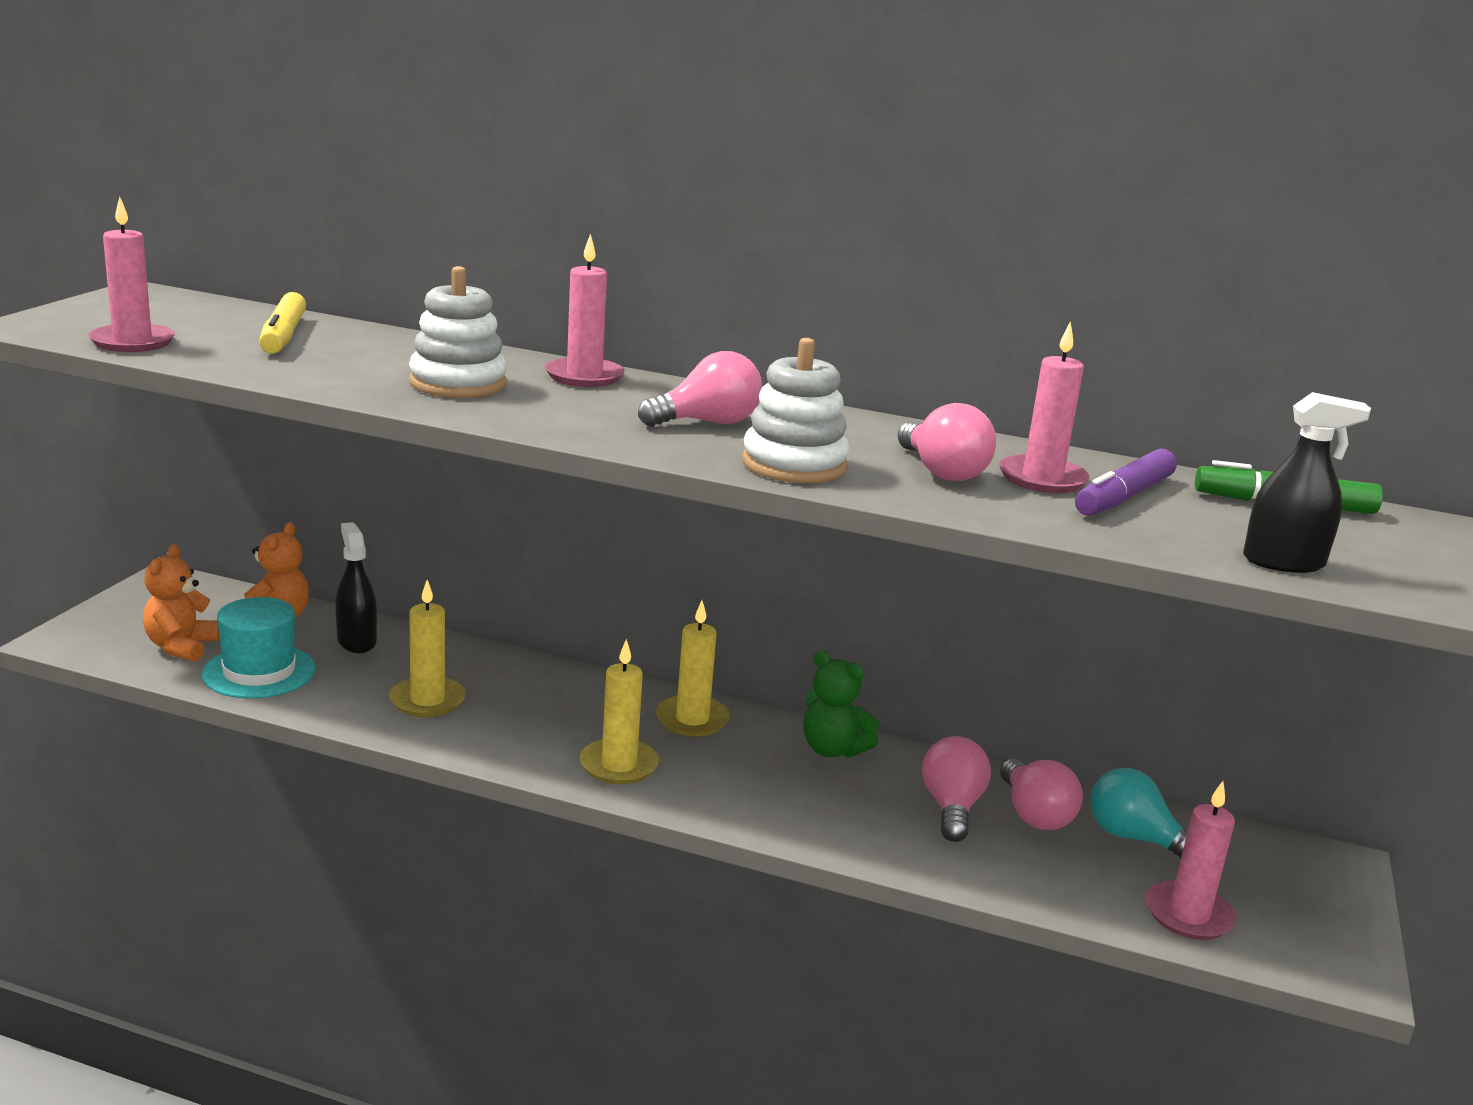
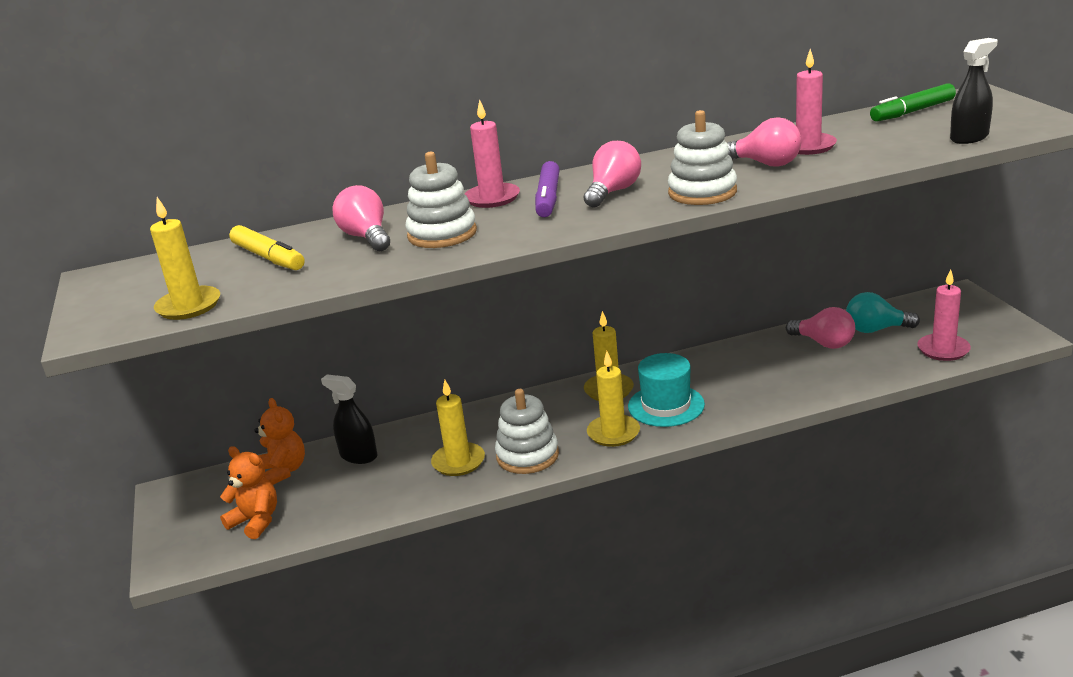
camera: 30 degrees left, 5 degrees up
pink candle [88,197,175,352] -> yellow candle [150,197,220,320]
orange teddy bear [143,544,220,662] -> orange teddy bear turned 150 degrees clockwise [220,446,277,539]
turquoise hat [202,597,316,698] -> turquoise hat moved to [628,353,705,427]
green teddy bear [803,650,879,758] -> none
pink light bulb [922,736,991,842] -> pink light bulb moved to [333,185,390,251]
purple marker [1075,449,1177,516] -> purple marker moved to [535,161,560,217]
none -> white stacking toy [495,389,559,474]

